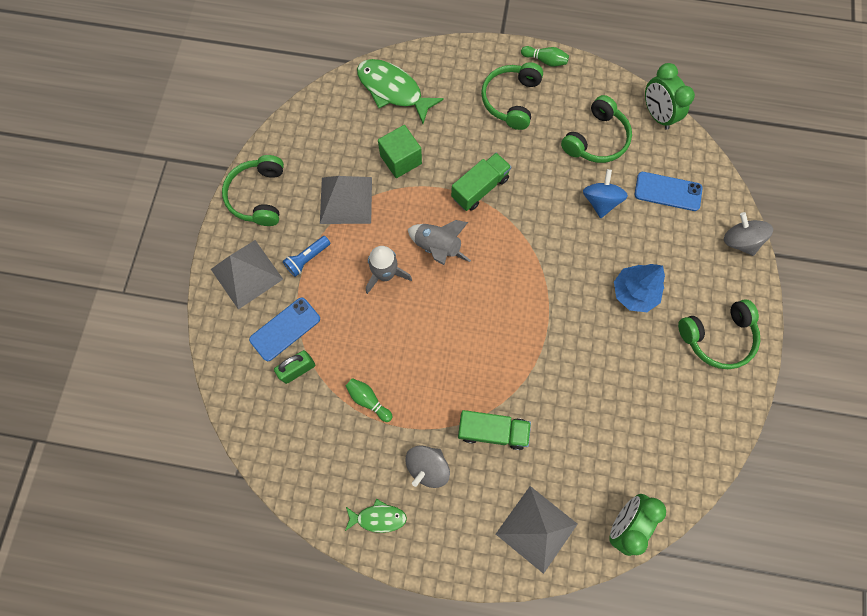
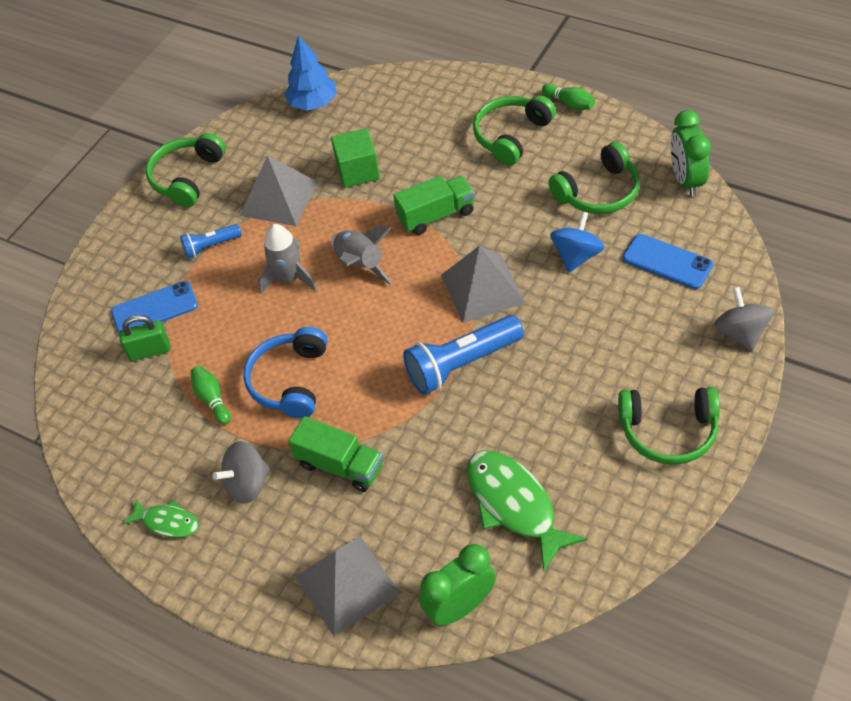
camera: 25 degrees right, 20 degrees down
grey pyramid [211,240,283,310] -> grey pyramid moved to [441,246,525,323]
green fish [357,59,444,124] -> green fish moved to [467,451,587,572]
blue tree [614,264,665,312] -> blue tree moved to [284,35,336,111]
none -> blue headphones [243,327,328,418]
none -> blue flashlight [403,315,524,395]

